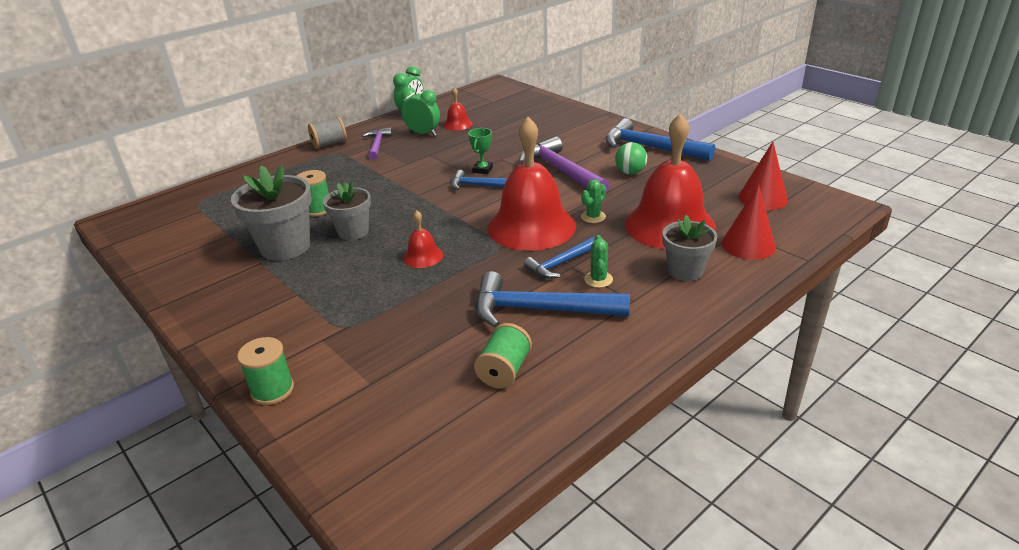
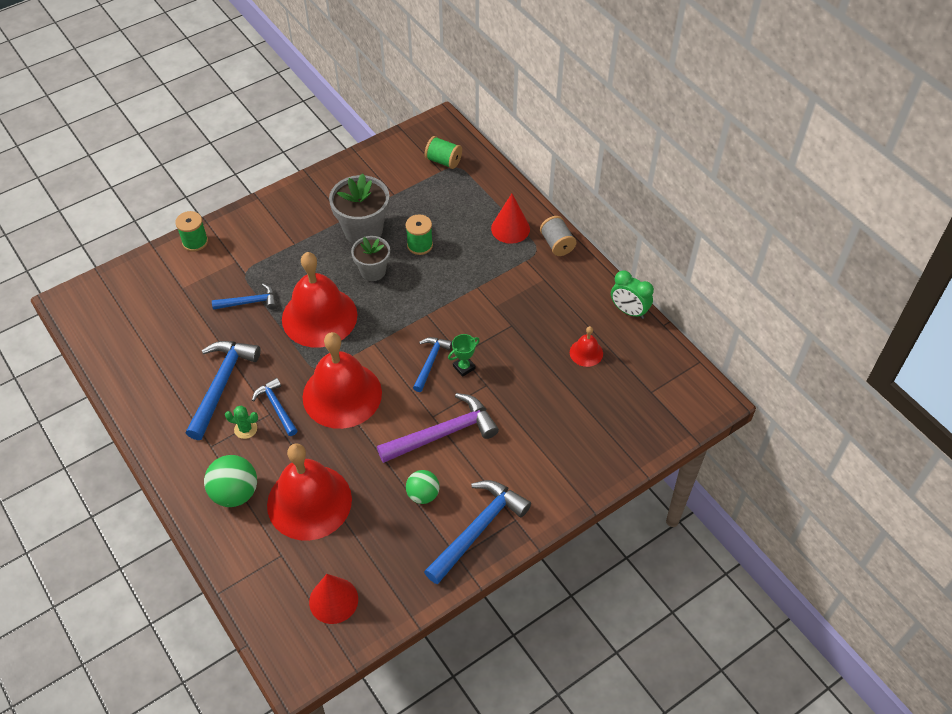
camera: 95 degrees right, 20 degrees up
purple hammer [363,128,392,160] -> none
green clock [401,87,440,136] -> none
red bell [403,210,443,268] -> red bell [282,252,358,348], size x2.30
green trophy [468,128,493,174] -> green trophy turned 60 degrees counterclockwise [448,334,480,377]
green spool [474,323,532,388] -> green spool moved to [425,136,462,169]
green cactus [581,179,606,223] -> none
grey flower pot [663,215,717,281] -> green ball [204,455,257,507]
red cone [722,184,776,260] -> red cone moved to [491,193,530,244]
none -> blue hammer [212,284,276,310]

